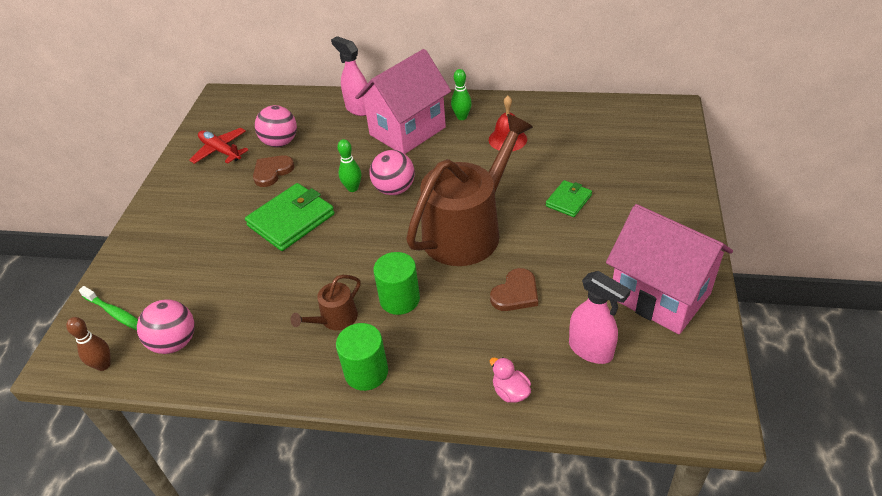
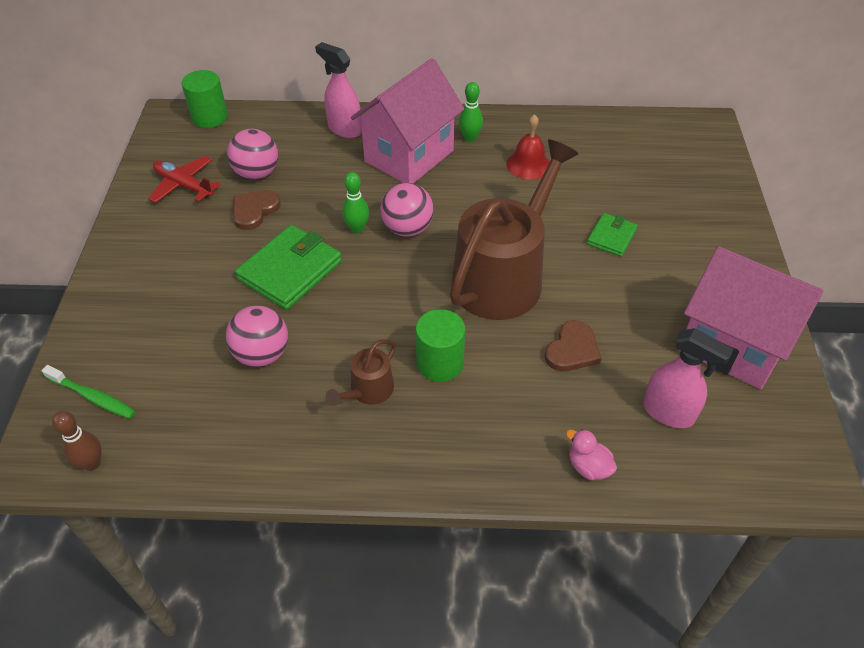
camera: 10 degrees left, 5 degrees up
pink ball [137,299,195,354] -> pink ball moved to [226,306,288,367]
green cylinder [336,323,388,391] -> green cylinder moved to [182,70,228,128]

